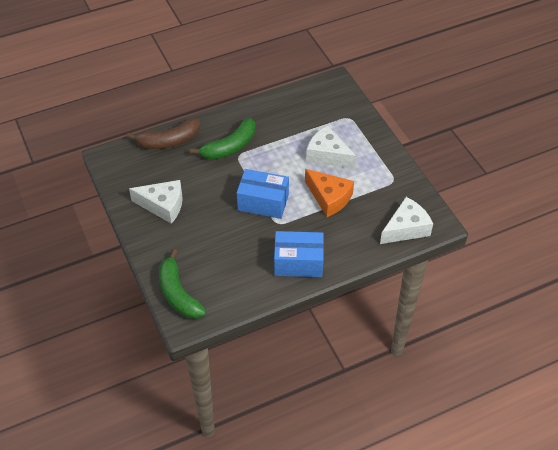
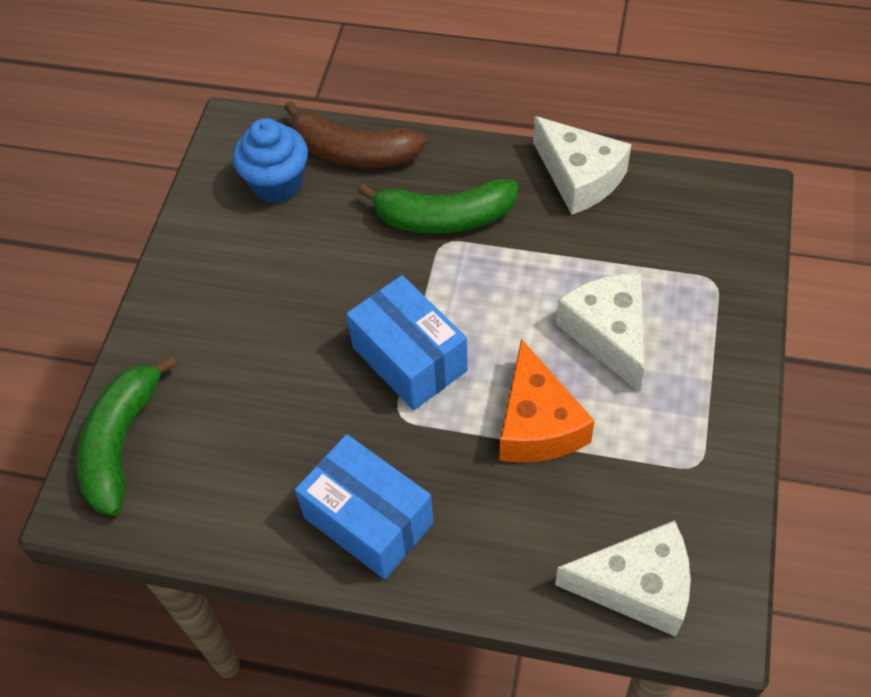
camera: 40 degrees right, 5 degrees up
white cheese [129,180,183,224] -> white cheese moved to [533,116,632,215]
none -> blue cupcake [233,118,308,203]

